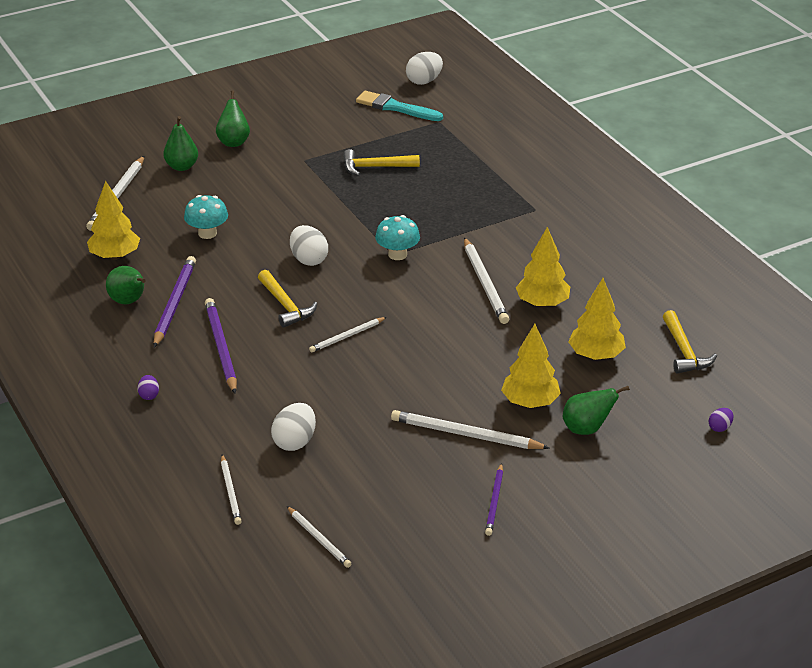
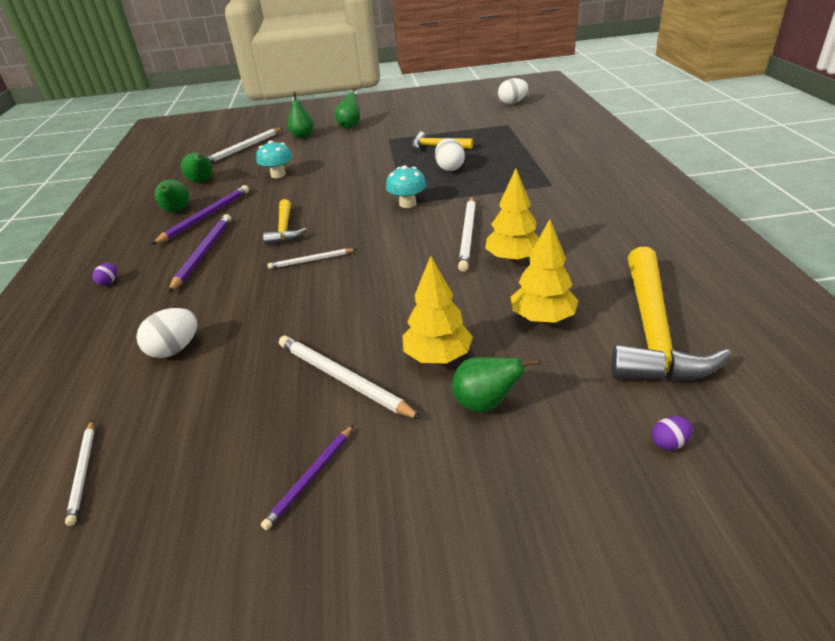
camera: 25 degrees right, 0 degrees up
yellow tree [87,181,140,260] -> green pear [181,153,213,183]
white pencil [221,454,242,525] -> none
white egg [290,225,328,266] -> white egg moved to [435,138,465,171]
turquoise brush [356,91,443,121] -> none
yellow hammer [663,310,717,374] -> yellow hammer [611,247,731,382], size x1.83

